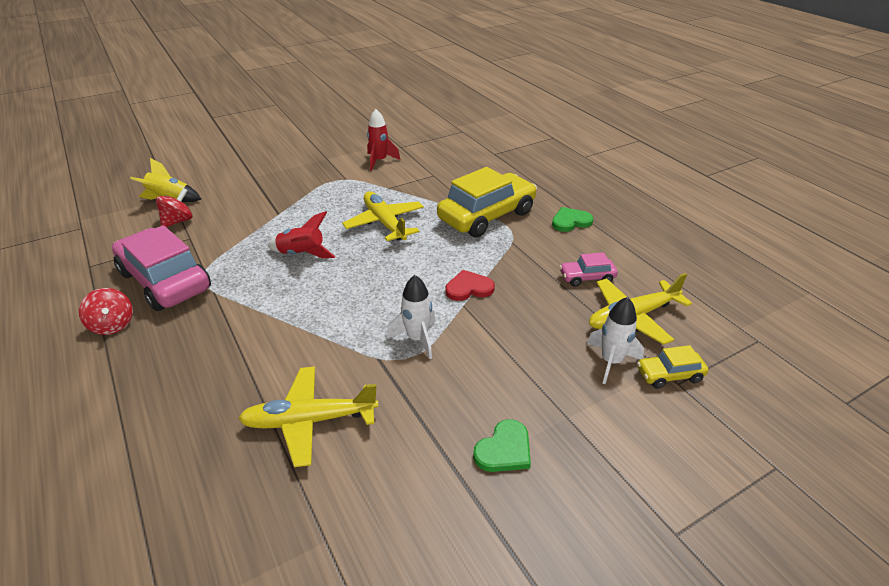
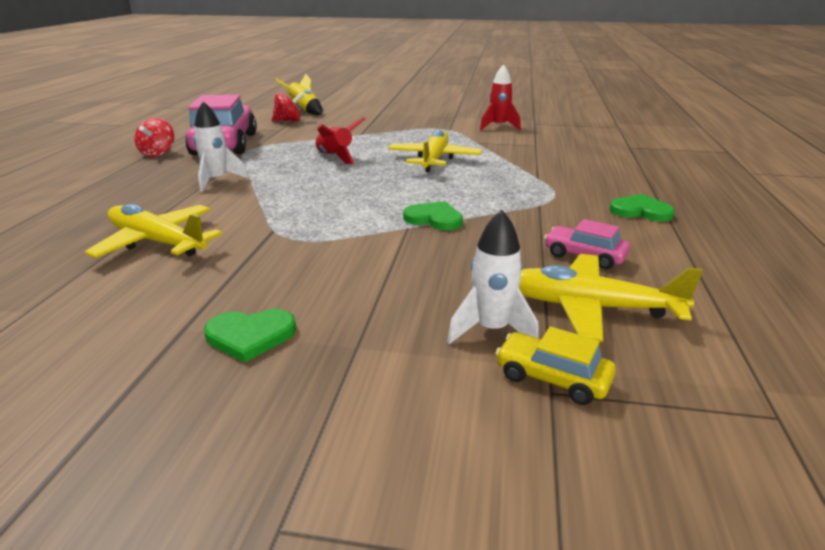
camera: 40 degrees right, 10 degrees down
white rocket [387,275,436,359] -> white rocket moved to [193,101,248,192]
yellow car [437,167,537,237] -> none
red heart [446,270,495,301] -> green heart [403,201,463,230]

